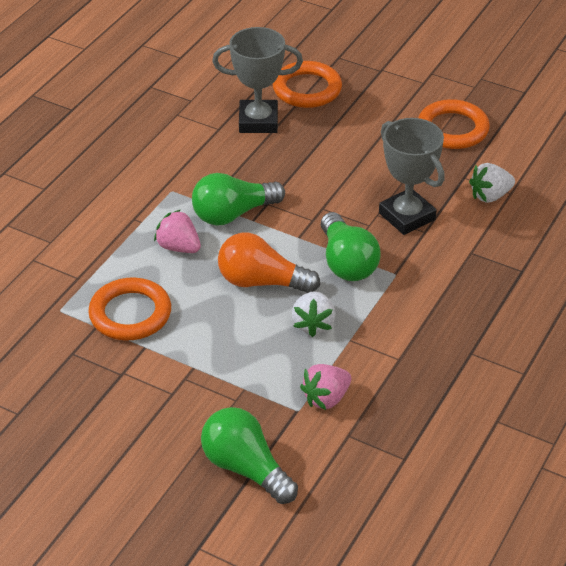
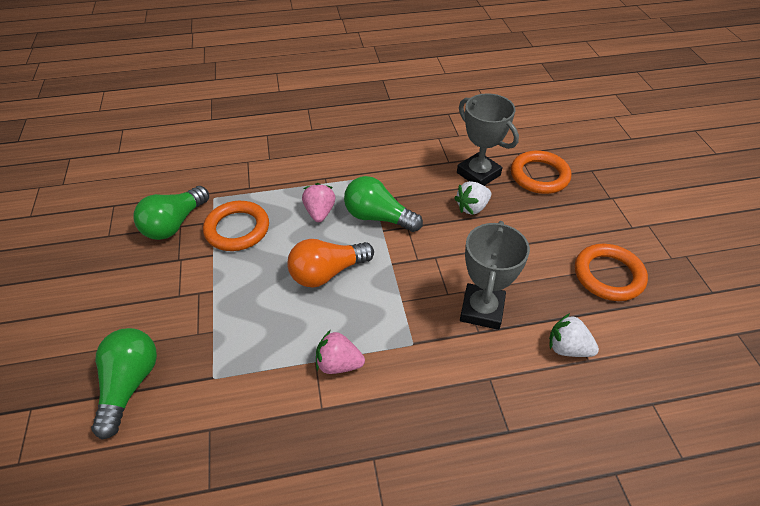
camera: 50 degrees right, 5 degrees up
orange light bulb [218,233,320,293] -> orange light bulb turned 90 degrees counterclockwise [287,239,374,287]
white strawberry [292,291,335,337] -> white strawberry moved to [454,181,491,215]
pink strawberry [300,364,351,410] -> pink strawberry moved to [316,330,365,374]
green light bulb [321,212,381,281] -> green light bulb moved to [134,186,209,240]

